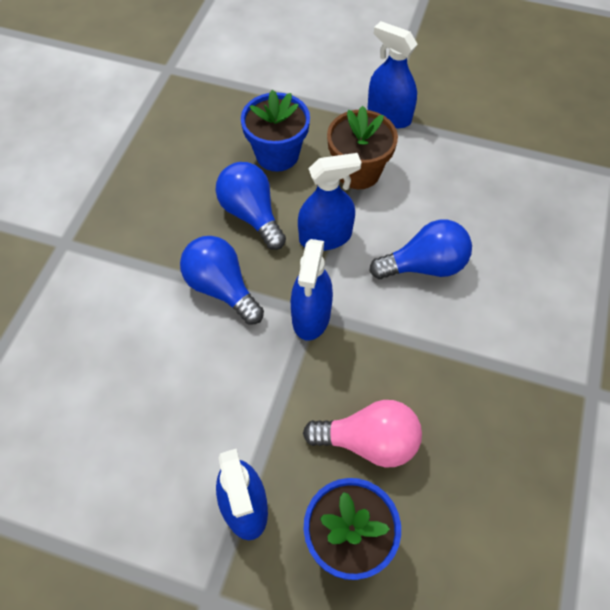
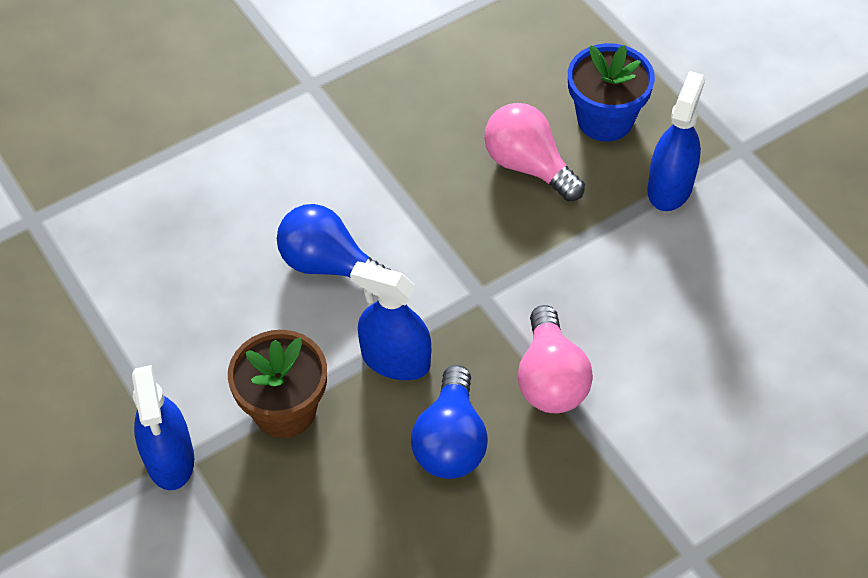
camera: 140 degrees left, 5 degrees down
blue light bulb [180,236,264,325] -> pink light bulb [517,305,593,413]
blue flower pot [241,90,310,172] -> none
blue spray bottle [291,239,333,340] -> none

